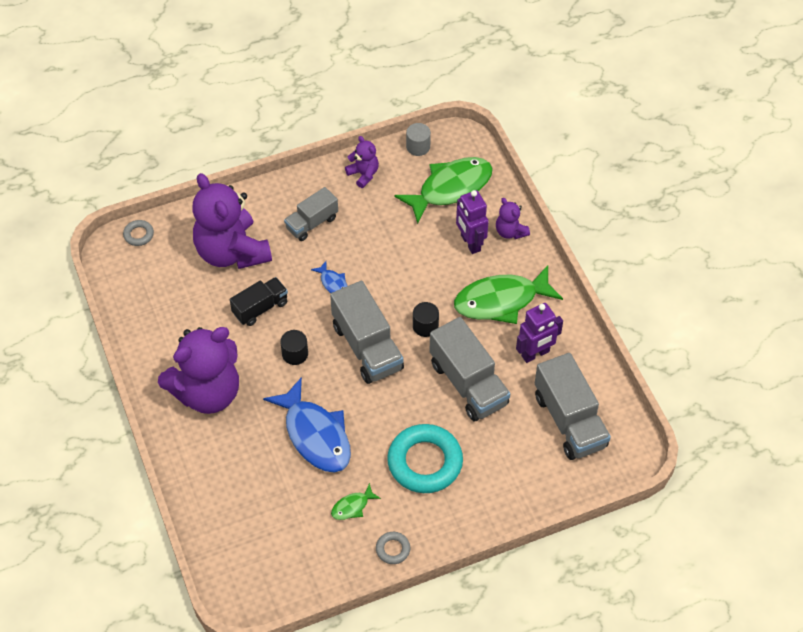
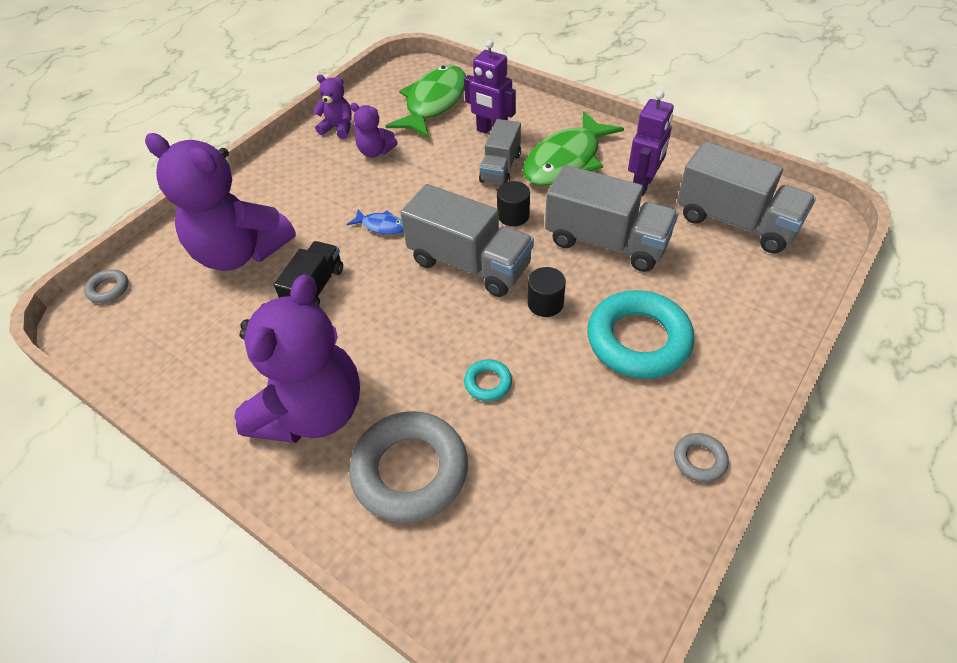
camera: 30 degrees left, 5 degrees down
blue fish [263,377,351,473] -> turquoise ring [464,359,512,401]
black cylinder [280,330,308,365] -> black cylinder moved to [528,267,566,317]
grey truck [284,187,338,241] -> grey truck moved to [479,119,521,184]
green fish [331,483,381,520] -> none
grey cylinder [406,123,431,156] -> none
purple teddy bear [496,198,530,239] -> purple teddy bear moved to [350,103,398,158]
none -> grey ring [349,411,468,523]

